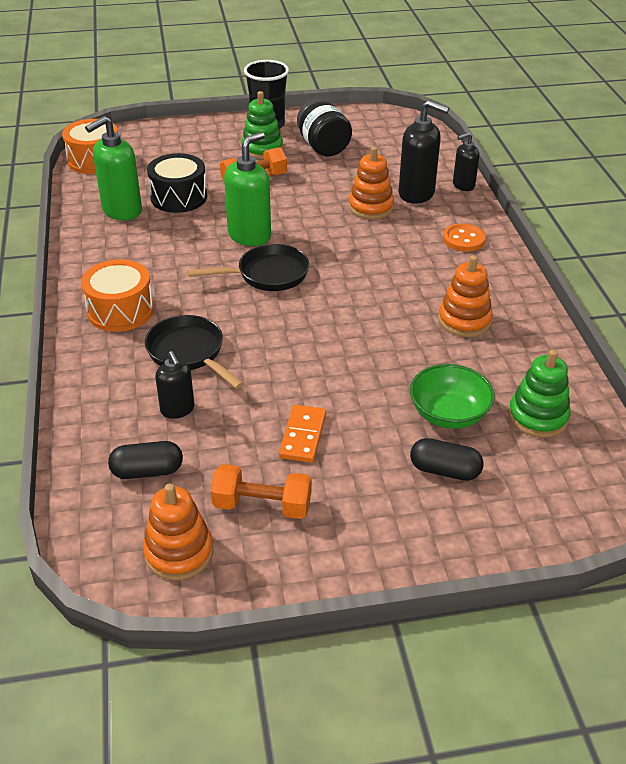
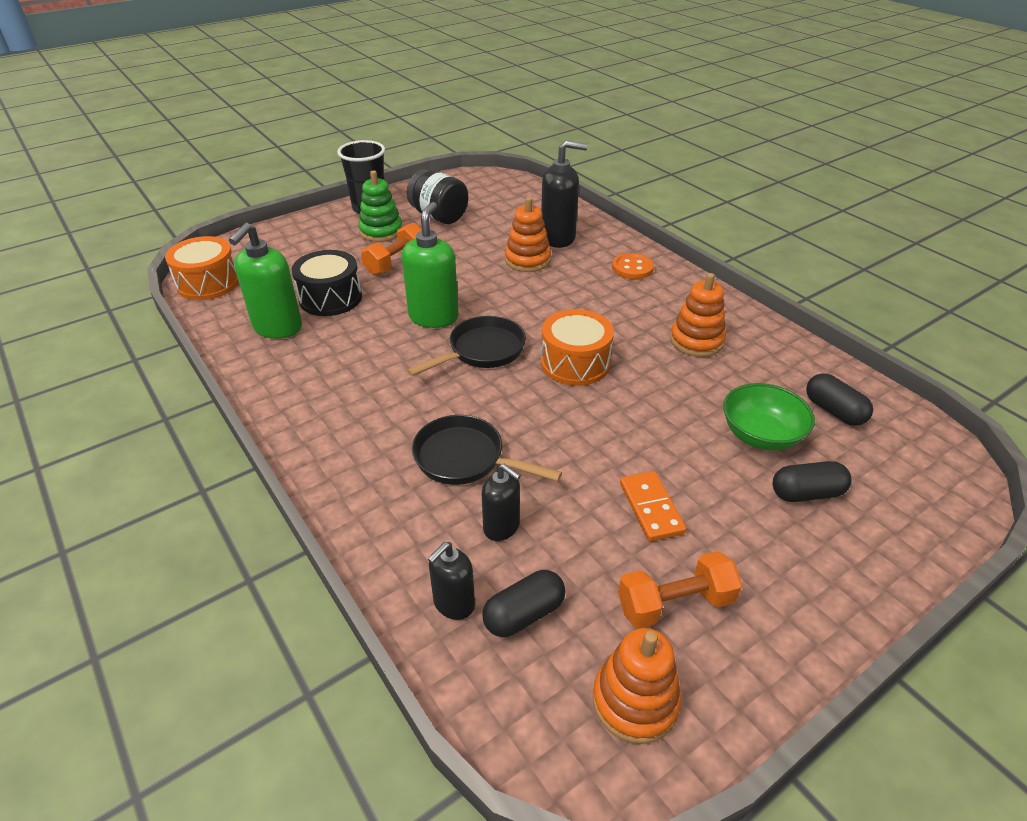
camera: 25 degrees left, 0 degrees up
orange drum [81,259,154,332] -> orange drum moved to [541,309,614,386]
black soap dispenser [453,132,479,191] -> black soap dispenser moved to [428,542,475,620]
green stacking toy [508,349,571,438] -> black capsule [806,373,873,426]

